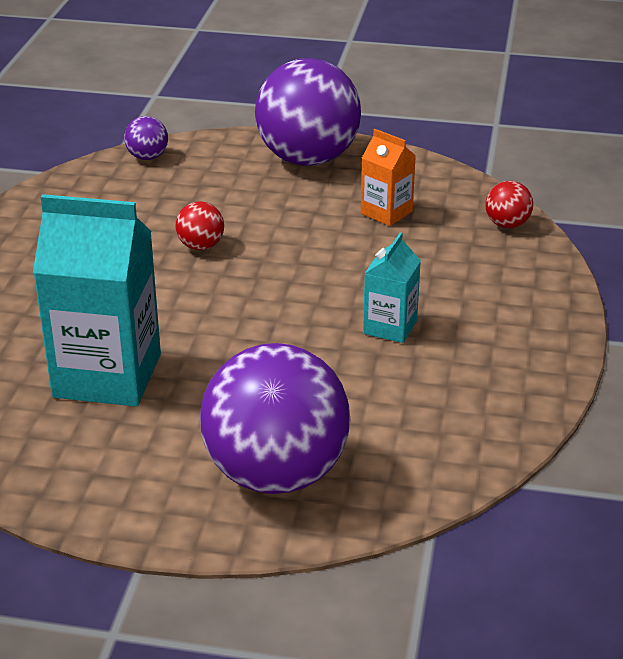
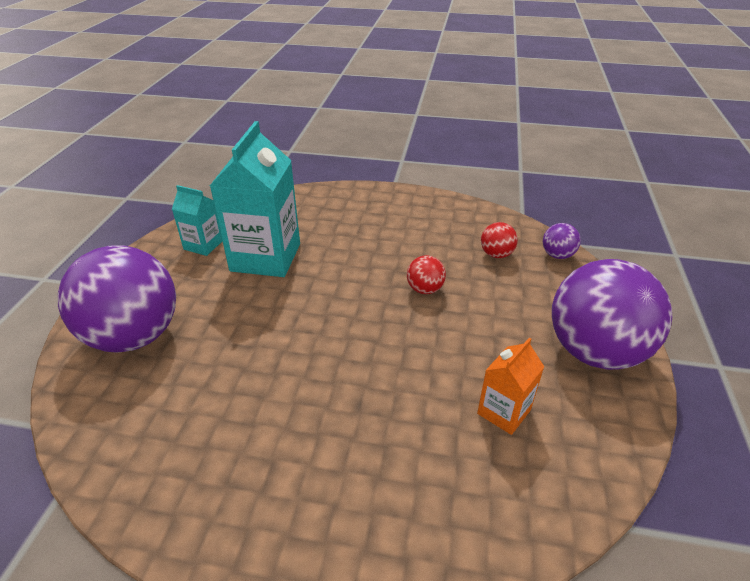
camera: 90 degrees right, 5 degrees up
turquoise carton [363,232,421,343] -> turquoise carton moved to [172,185,222,256]
red ball [485,181,533,228] -> red ball moved to [481,222,518,258]

